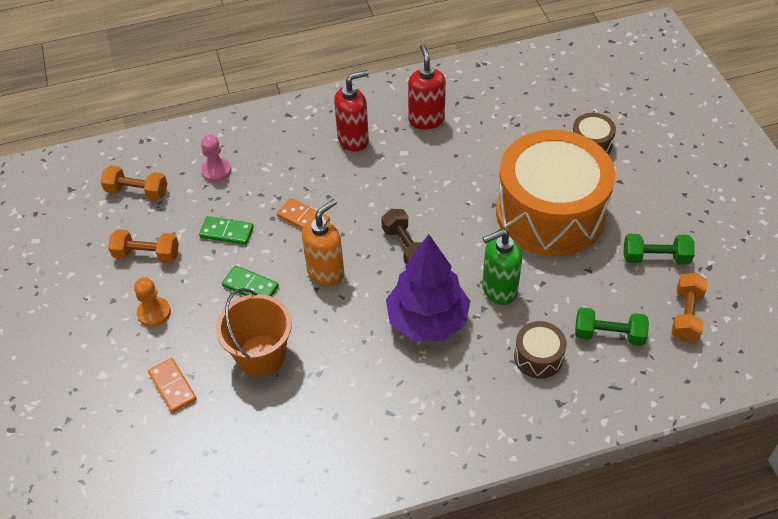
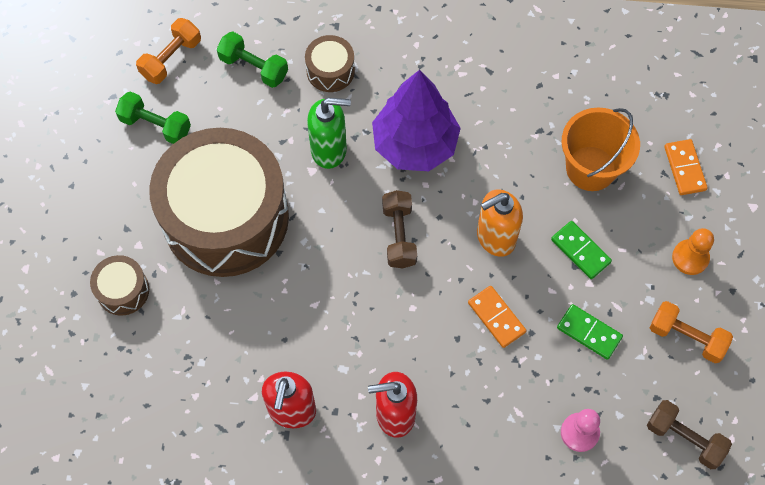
camera: 160 degrees left, 15 degrees up
orange dumbbell [101,165,167,200] -> brown dumbbell [647,400,732,469]
orange drum [496,130,615,257] -> brown drum [149,128,289,277]

